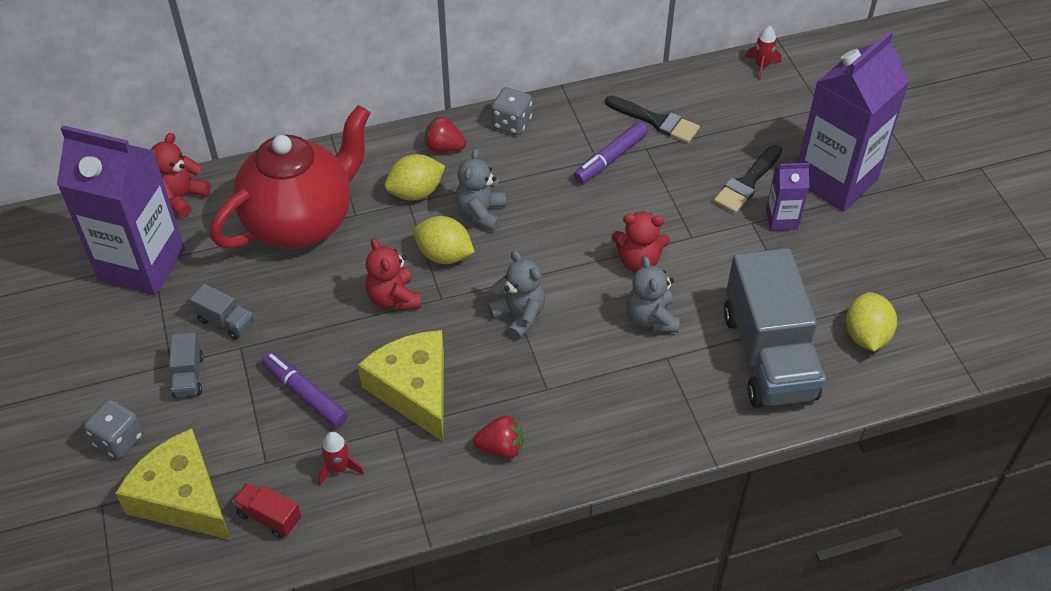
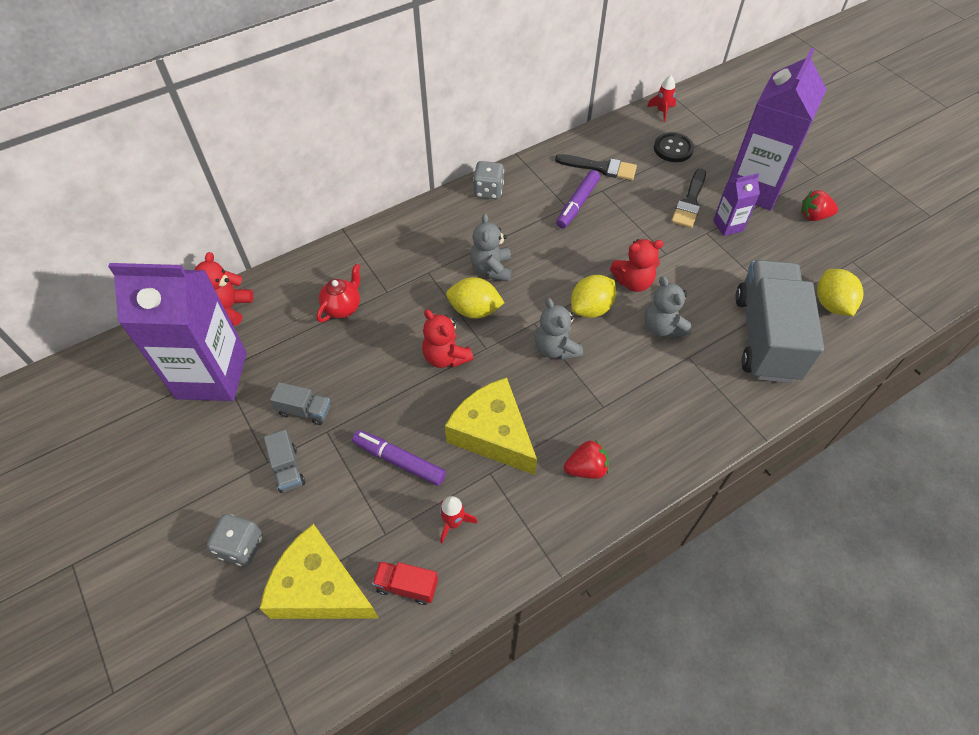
camera: 15 degrees left, 5 degrees up
red teapot [210,105,370,249] -> red teapot [317,264,360,322], size x0.40
yellow lemon [385,154,445,200] -> yellow lemon moved to [571,275,616,318]
red strawberry [425,116,466,152] -> red strawberry moved to [801,190,838,221]
grey teddy bear [487,251,545,340] -> grey teddy bear turned 150 degrees counterclockwise [535,298,583,360]
grey truck [724,248,826,408] -> grey truck turned 150 degrees counterclockwise [735,260,824,383]
none -> black button [654,132,694,162]

